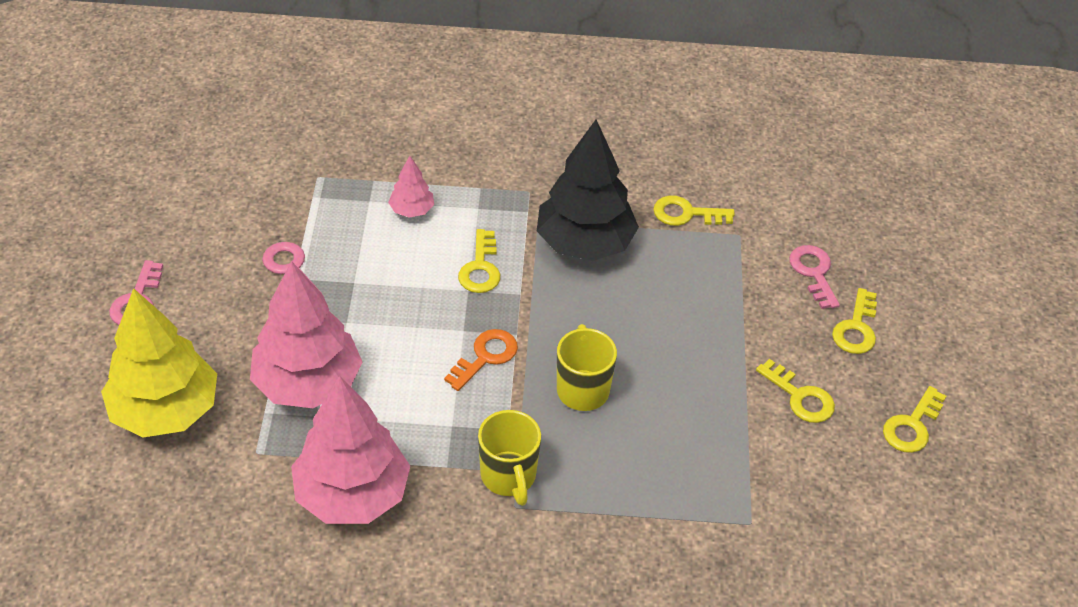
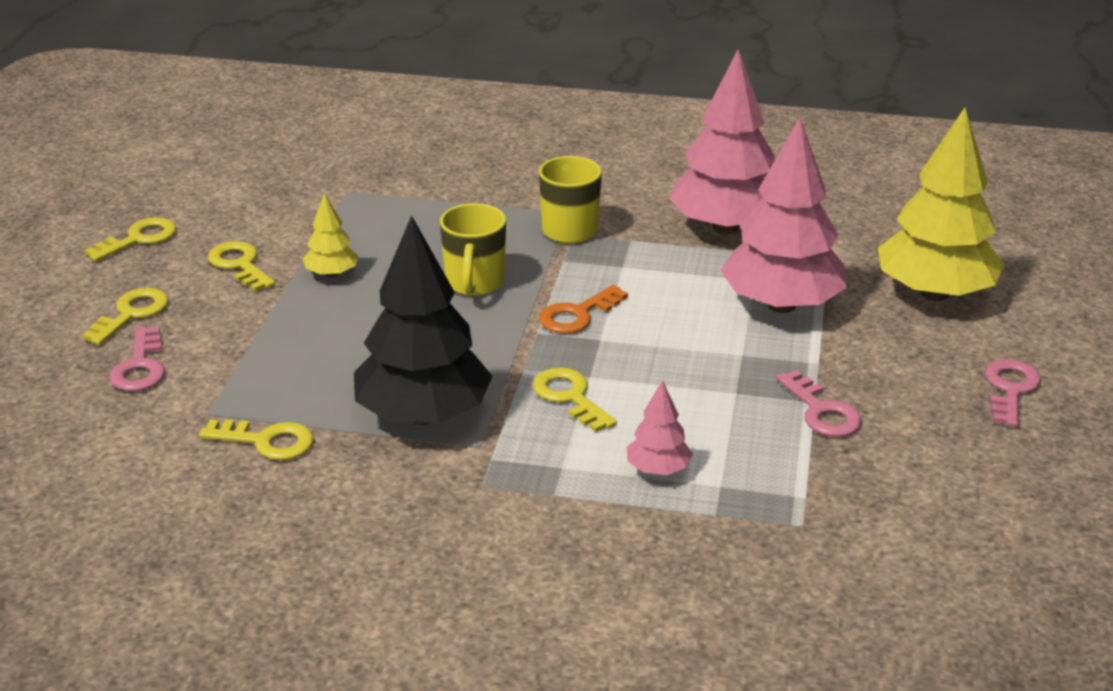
camera: 170 degrees left, 15 degrees down
yellow key [458,229,500,293] -> yellow key turned 45 degrees counterclockwise [533,368,617,432]
none -> yellow tree [303,193,359,278]

